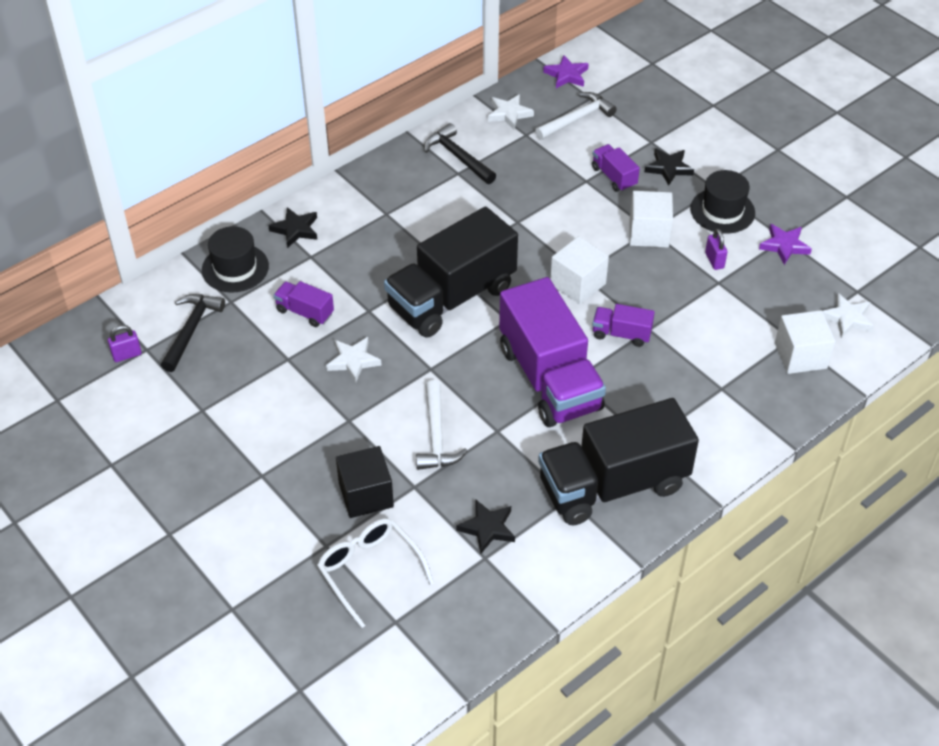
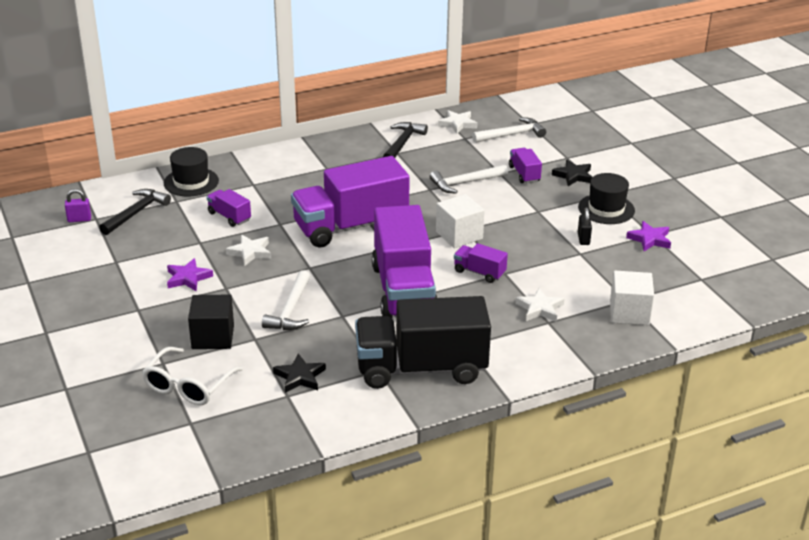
camera: 15 degrees right, 15 degrees down
black star [268,207,317,248] -> none
white glasses [317,518,434,628] -> white glasses turned 135 degrees counterclockwise [142,347,243,405]
black truck [384,207,518,337] -> purple truck [291,156,410,247]
black hammer [424,123,496,184] -> black hammer turned 45 degrees clockwise [383,122,428,158]
purple star [543,55,589,88] -> purple star moved to [167,258,213,291]
white cube [630,191,673,247] -> none
purple padlock [705,228,728,270] -> black padlock [578,207,592,245]
white star [822,293,874,338] -> white star moved to [515,288,564,322]
none -> white hammer [430,165,508,194]

